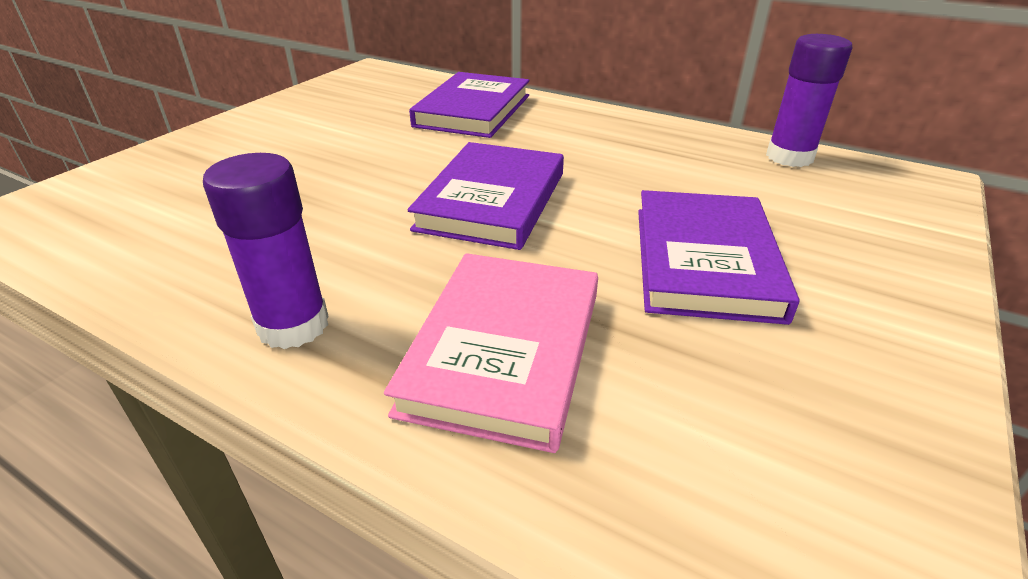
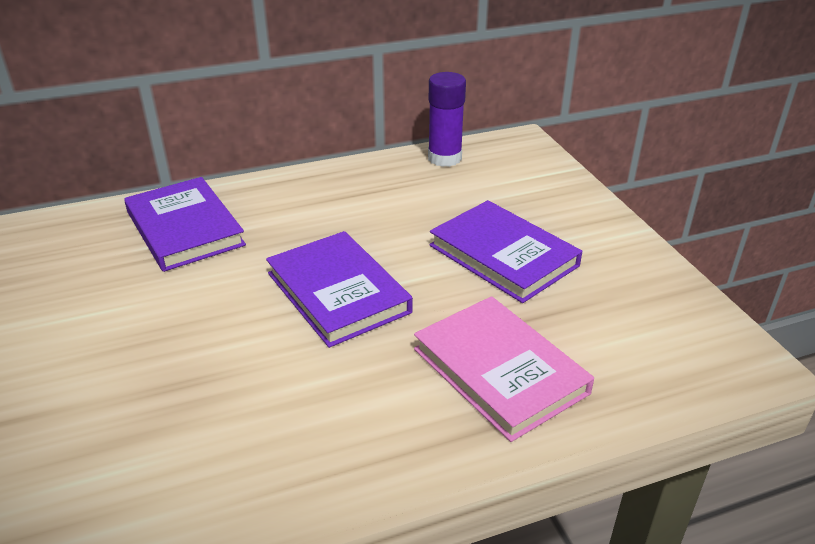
camera: 50 degrees left, 0 degrees up
purple glue stick [203,153,329,349] -> none

